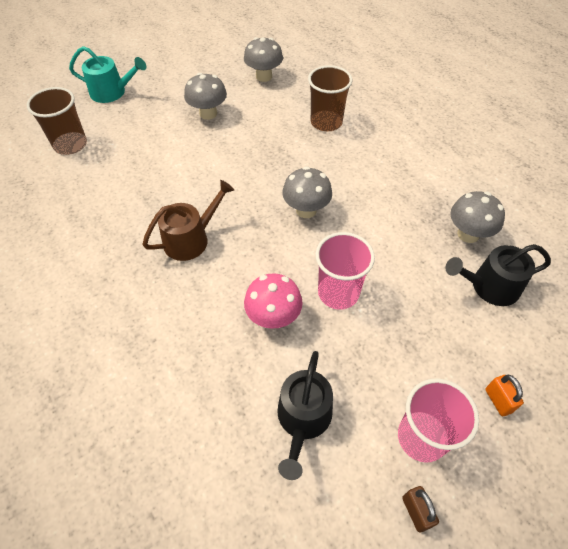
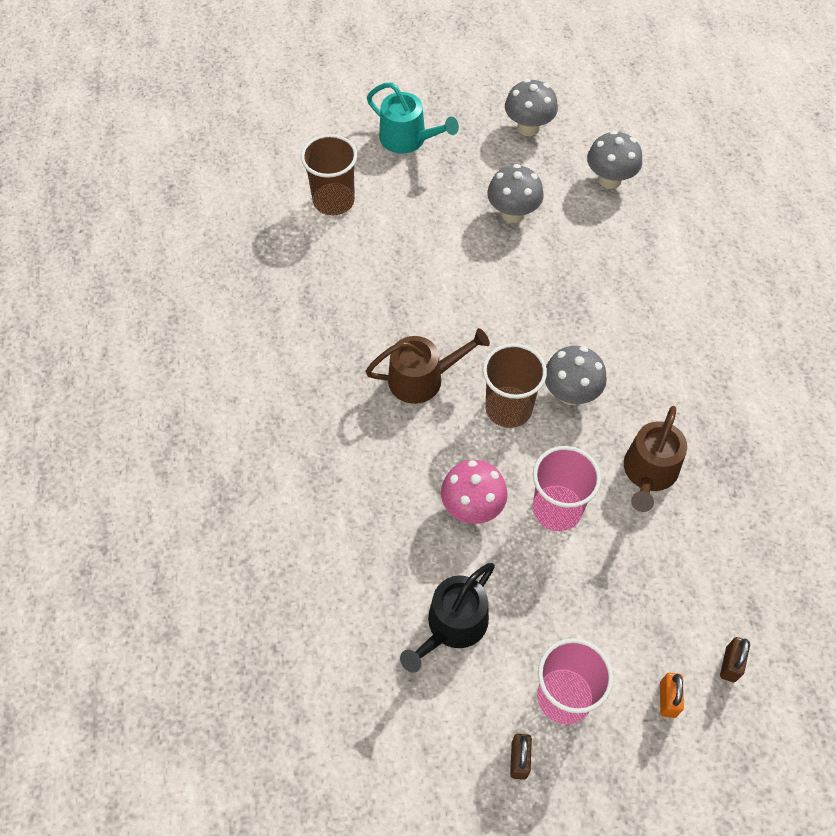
camera: 25 degrees right, 5 degrees up
brown cup [308,65,352,131] -> brown cup moved to [483,343,547,428]
black watering can [445,244,551,306] -> none
grey mushroom [450,191,505,243] -> grey mushroom moved to [505,79,558,136]
none -> brown watering can [624,406,687,512]
none -> brown padlock [720,637,750,682]

